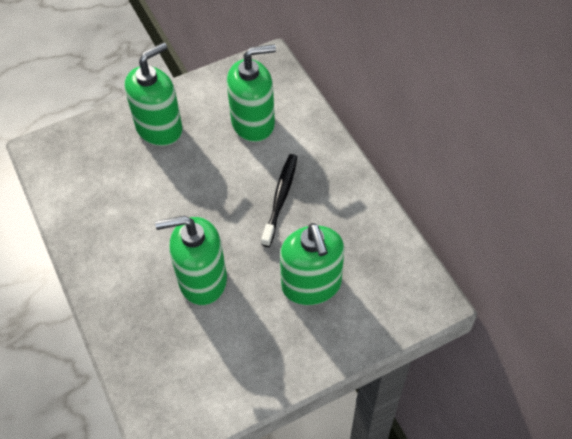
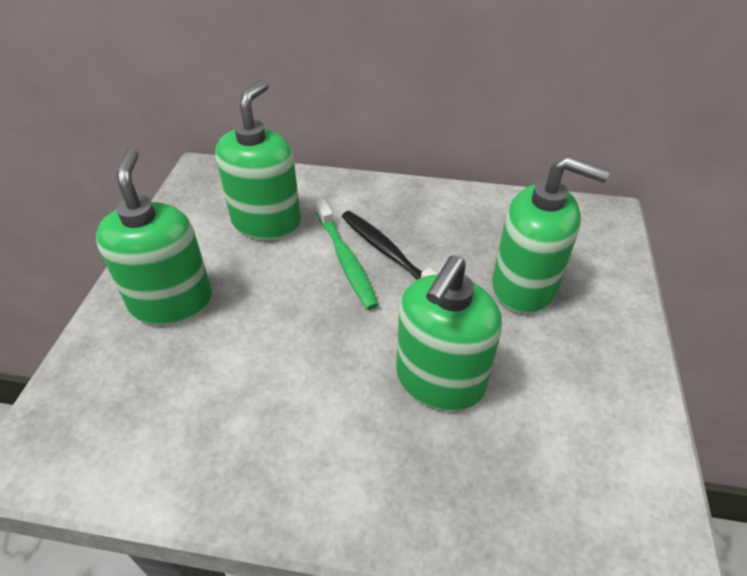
camera: 55 degrees left, 10 degrees down
none -> green toothbrush [316,199,378,310]

